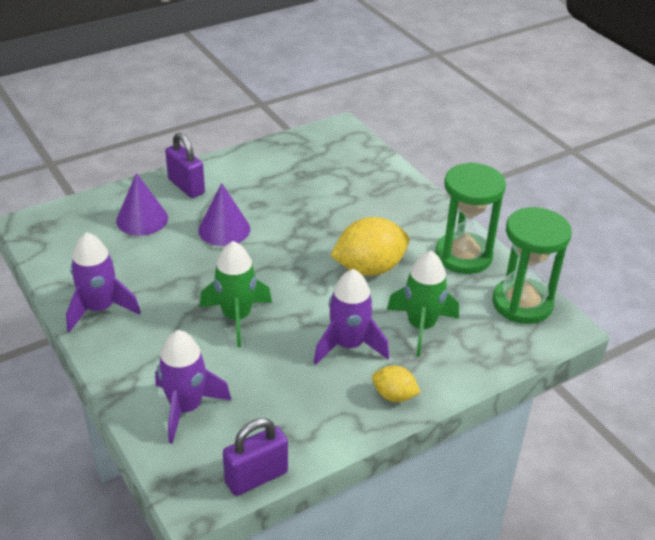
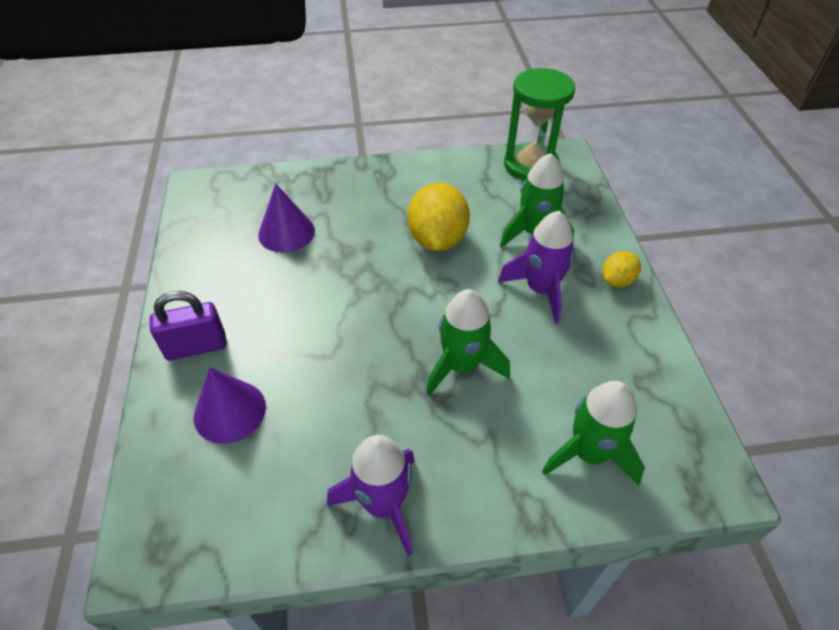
camera: 65 degrees left, 10 degrees up
purple rocket [155,330,231,444] -> green rocket [542,381,645,486]
purple cone [198,183,250,246] -> purple cone moved to [258,184,315,253]
purple padlock [223,418,288,496] -> none
green hourglass [435,163,506,274] -> none

